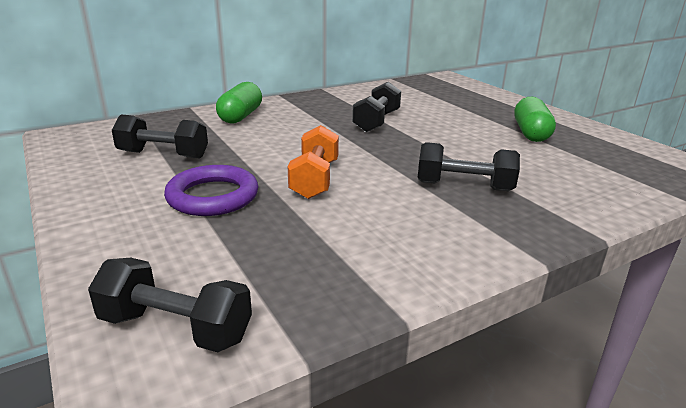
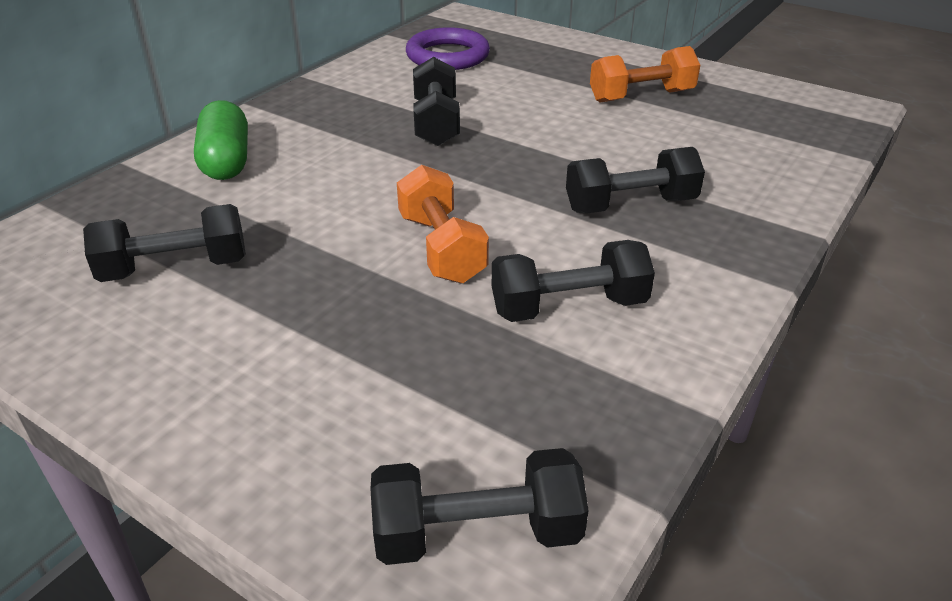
camera: 25 degrees left, 10 degrees up
purple ring [164,165,258,216] -> purple ring moved to [406,27,490,70]
green capsule [514,97,556,142] -> orange dumbbell [590,46,700,103]
none -> black dumbbell [492,240,655,322]

